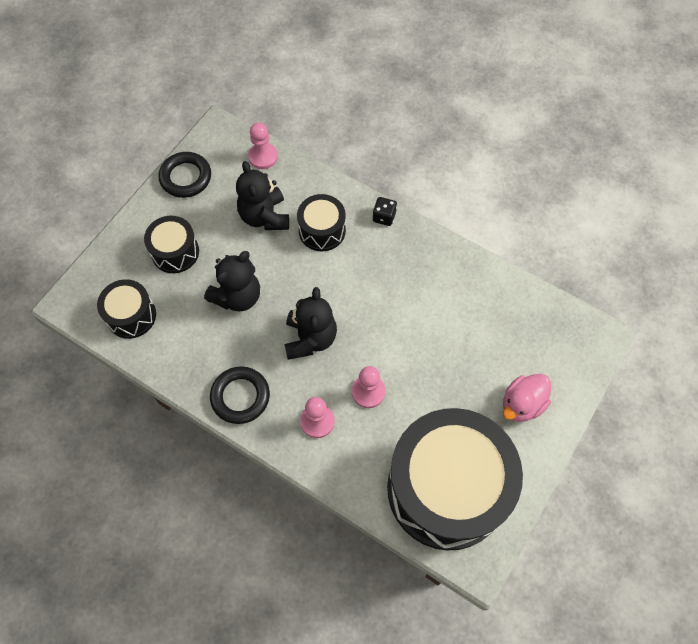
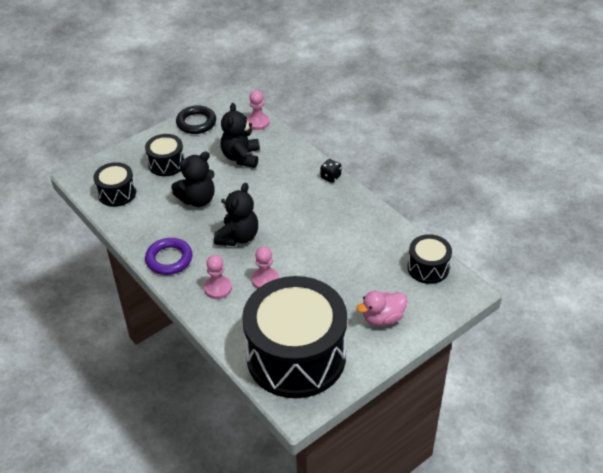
camera: 20 degrees right, 20 degrees down
black ring [210,366,270,424] -> purple ring [145,238,192,275]
black drum [297,194,346,251] -> black drum moved to [408,234,452,284]

